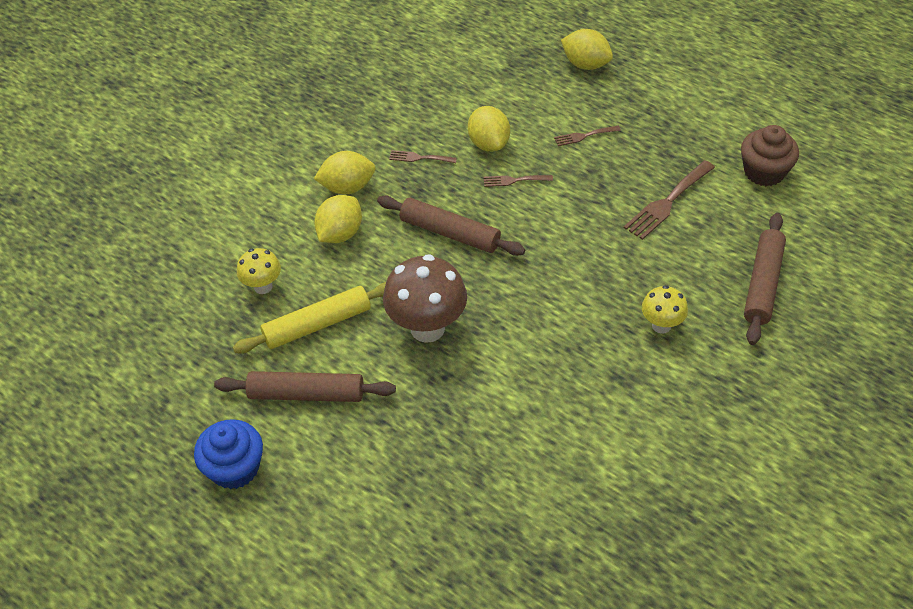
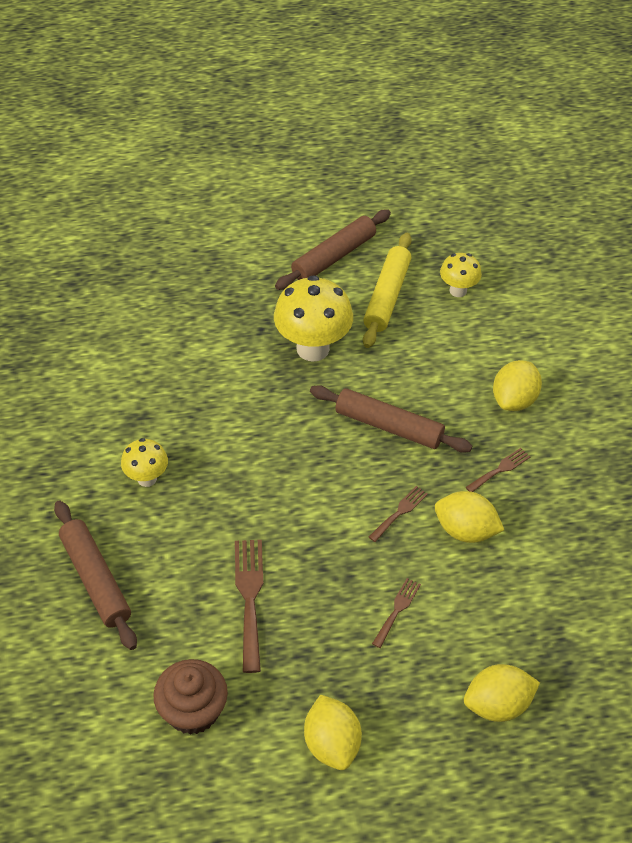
camera: 130 degrees right, 0 degrees up
blue cupcake [194,419,263,489] -> none
yellow lemon [314,195,362,243] -> yellow lemon moved to [304,694,362,770]
brown rolling pin [377,196,525,256] -> brown rolling pin turned 45 degrees clockwise [310,385,472,453]
brown mushroom [383,254,467,343] -> yellow mushroom [274,275,353,362]

